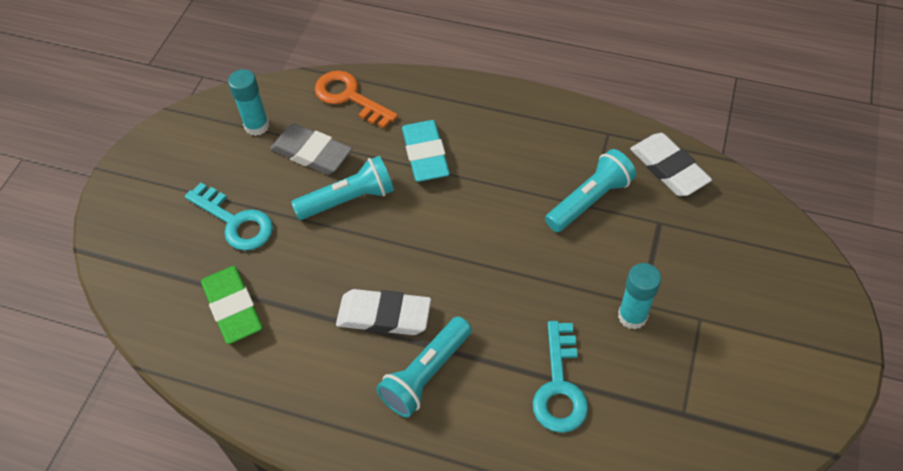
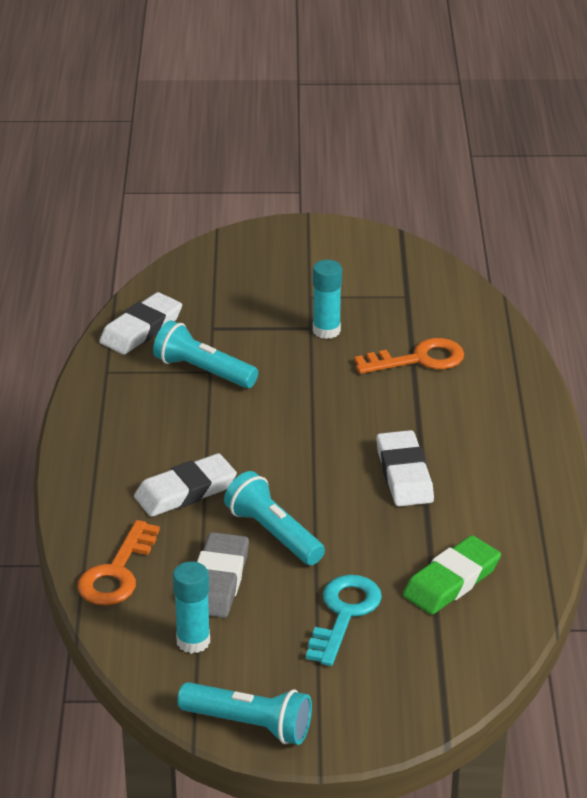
camera: 110 degrees left, 20 degrees down
turquoise flashlight [376,317,472,418] -> turquoise flashlight moved to [177,682,312,745]
turquoise eraser [402,120,450,182] -> white eraser [134,453,237,517]
turquoise key [533,321,588,433] -> orange key [354,338,464,374]

